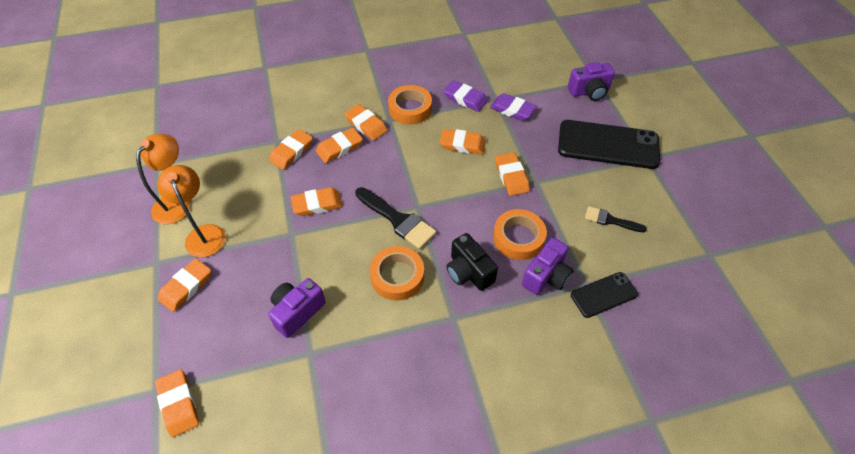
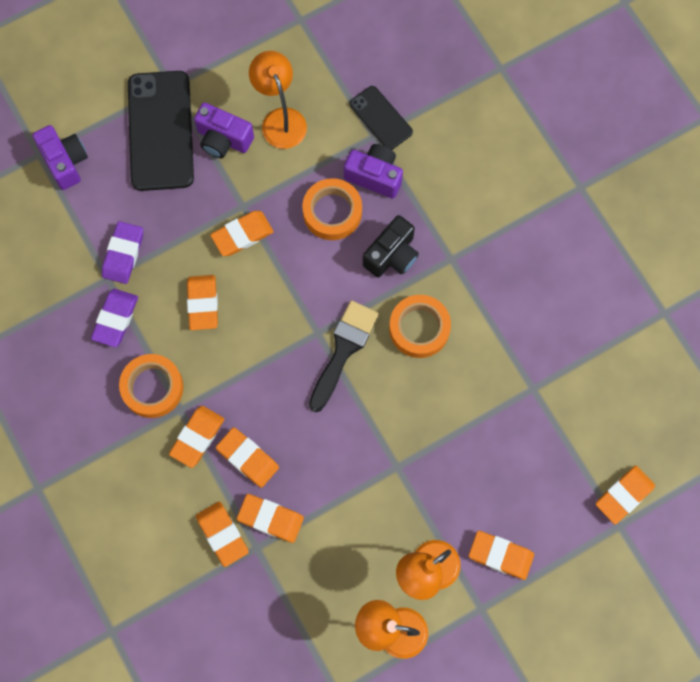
camera: 105 degrees left, 20 degrees up
purple camera [268,278,326,338] -> purple camera moved to [194,102,254,158]
orange eraser [291,187,343,216] -> orange eraser moved to [196,502,249,567]
black brush [585,206,647,232] -> orange lamp [249,51,307,149]

